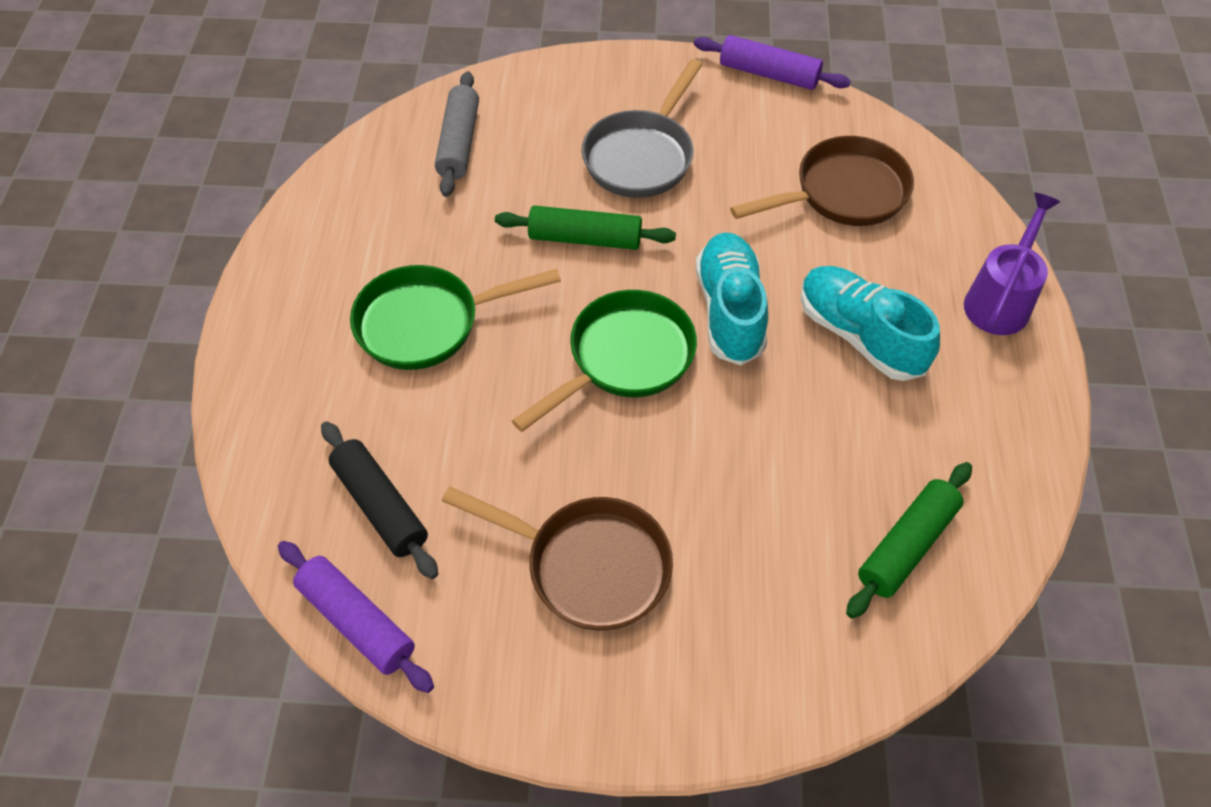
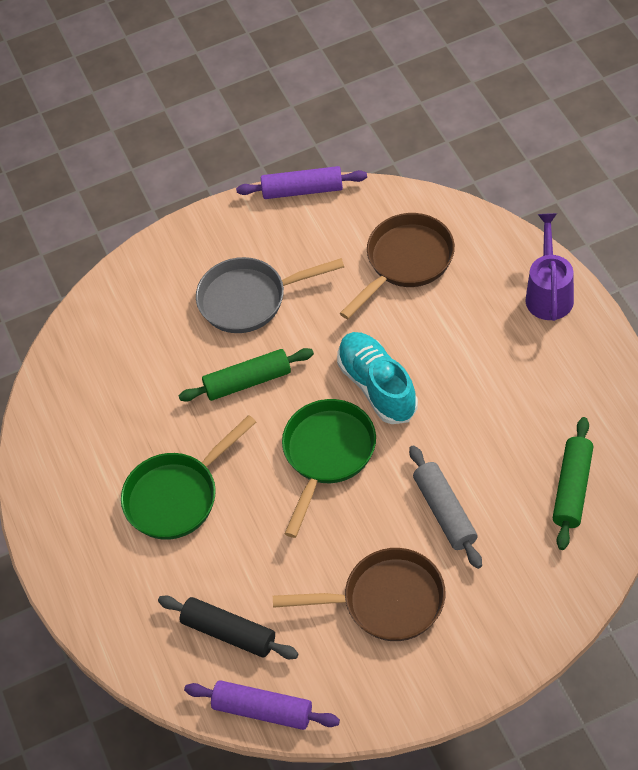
camera: 20 degrees left, 0 degrees up
grey rolling pin [435,71,479,197] -> grey rolling pin moved to [409,445,482,569]
grey pan [582,59,702,198] -> grey pan turned 75 degrees clockwise [196,257,344,333]
turquoise shoe [801,266,940,381] -> none

